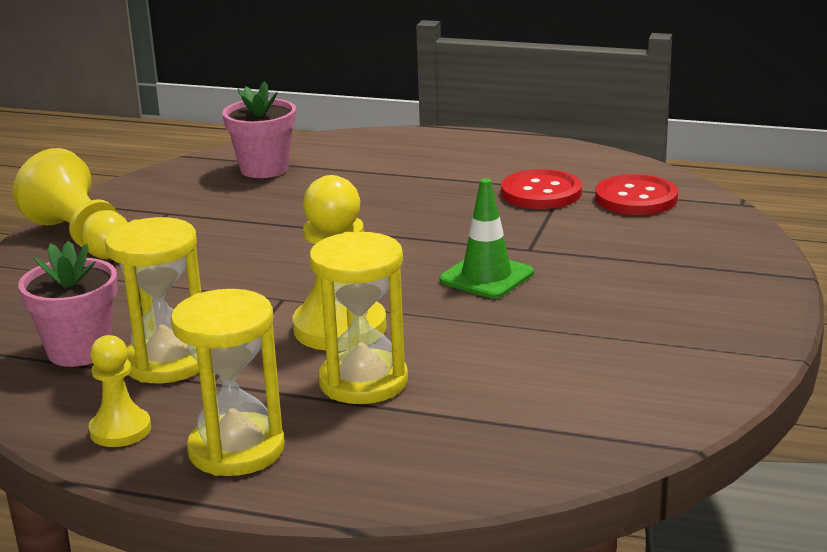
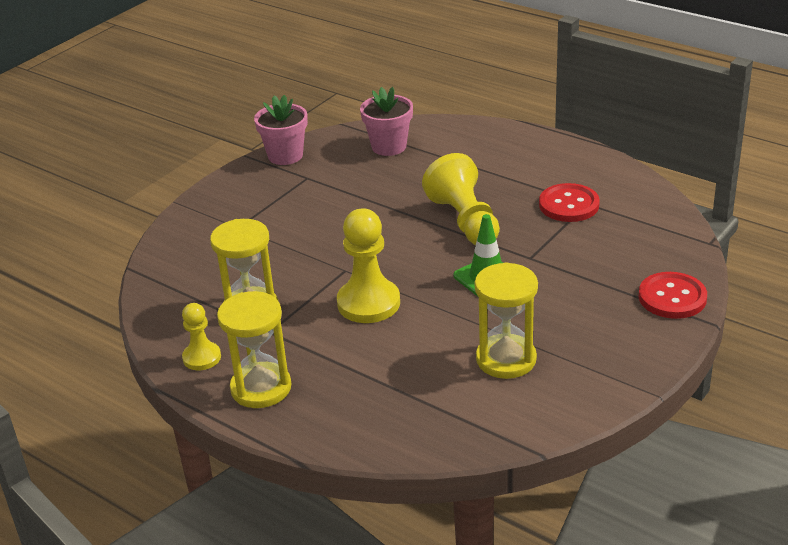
camera: 20 degrees right, 10 degrees up
yellow pawn [13,148,128,259] -> yellow pawn moved to [422,153,500,245]
pink flower pot [18,241,118,367] -> pink flower pot moved to [254,95,308,165]
yellow hourglass [309,232,408,404] -> yellow hourglass moved to [475,262,538,379]
red button [595,174,678,215] -> red button moved to [639,272,707,319]

